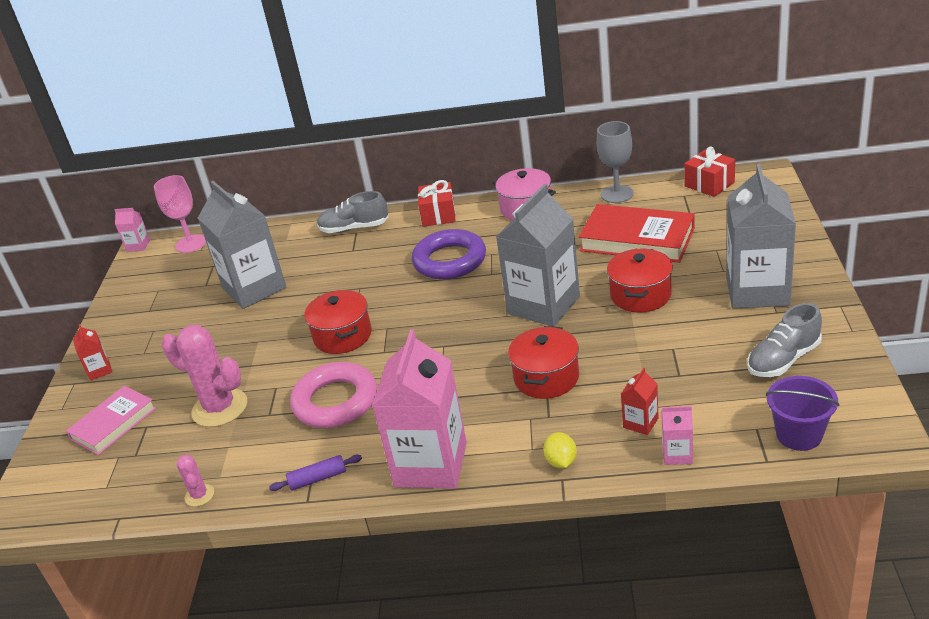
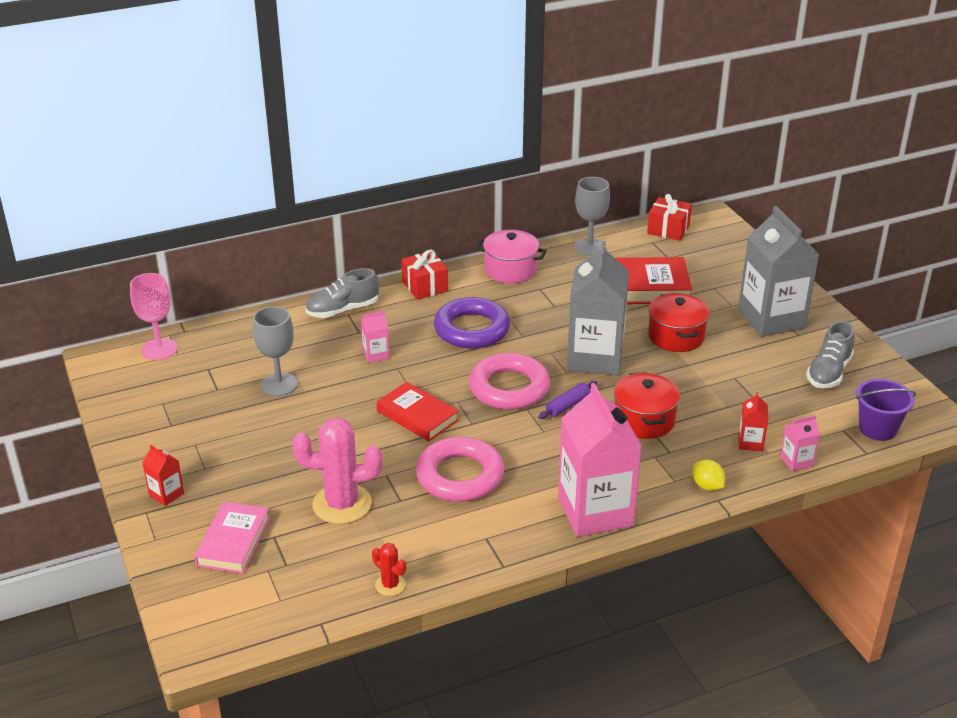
camera: 30 degrees left, 0 degrees up
pink carton [114,208,150,252] -> pink carton moved to [361,311,389,363]
pink cactus [177,455,214,507] -> red cactus [372,543,406,596]
grey carton [198,181,286,309] -> grey goblet [253,306,298,396]
purple rolling pin [269,455,362,491] -> purple rolling pin moved to [538,381,597,419]
red pot [304,290,372,354] -> red book [376,382,459,441]
none -> pink ring [469,353,550,410]

